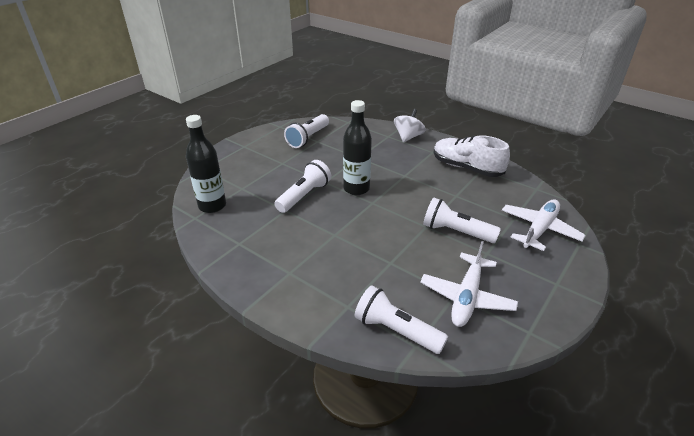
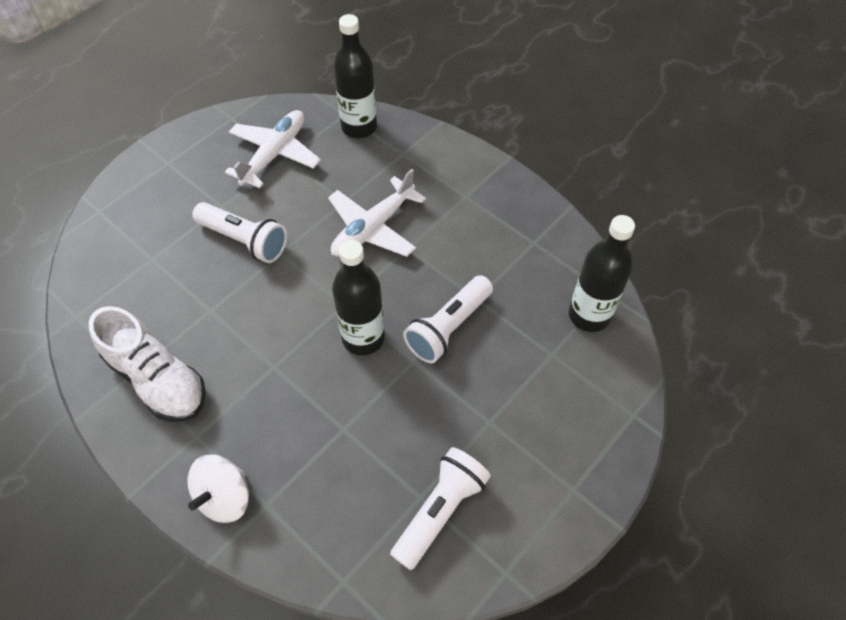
camera: 175 degrees left, 20 degrees up
white flashlight [355,285,448,354] -> black bottle [333,14,377,138]
white plane [502,199,586,251] -> white plane moved to [328,169,426,257]

